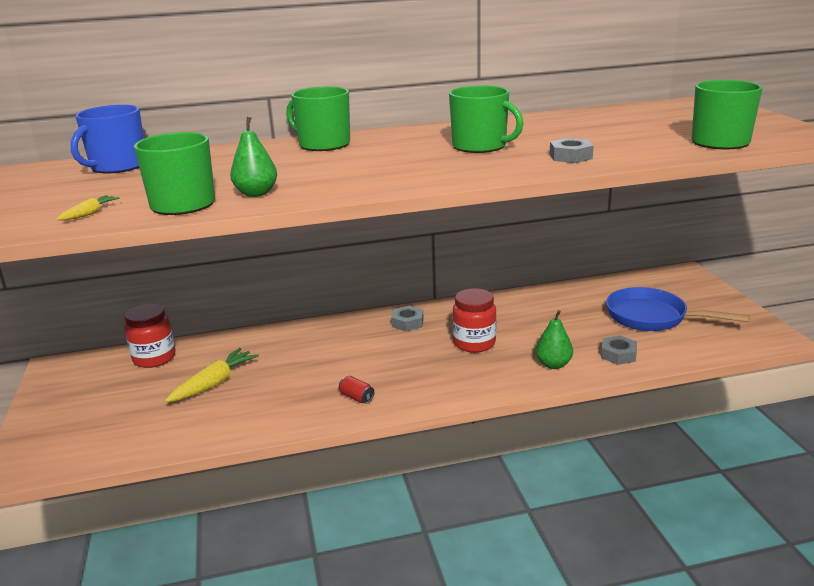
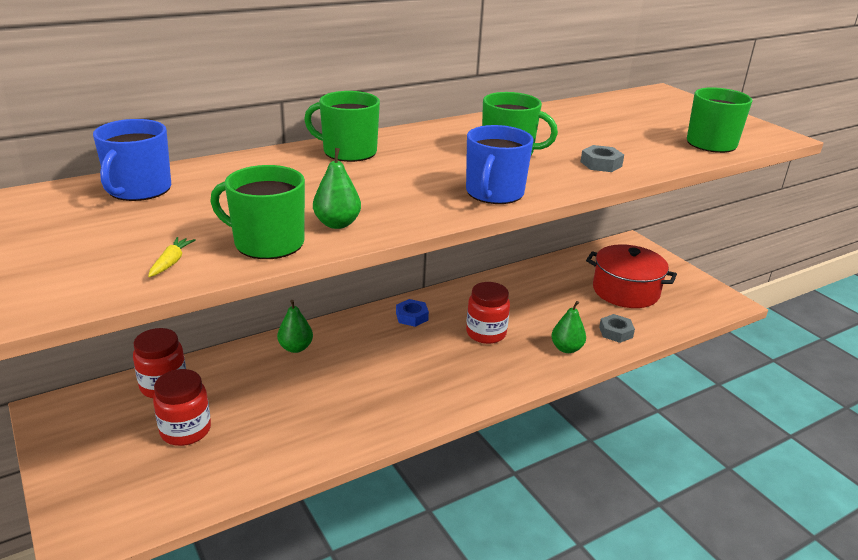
camera: 20 degrees left, 5 degrees up
yellow carrot [165,348,259,403] -> none
red can [339,376,374,403] -> none
grey nut [391,306,424,331] -> blue nut [396,299,429,327]
blue pan [606,287,750,331] -> red pot [586,244,677,308]
none -> red jar [153,369,211,446]
none -> green pear [277,300,313,353]
none -> blue mug [466,125,534,204]

